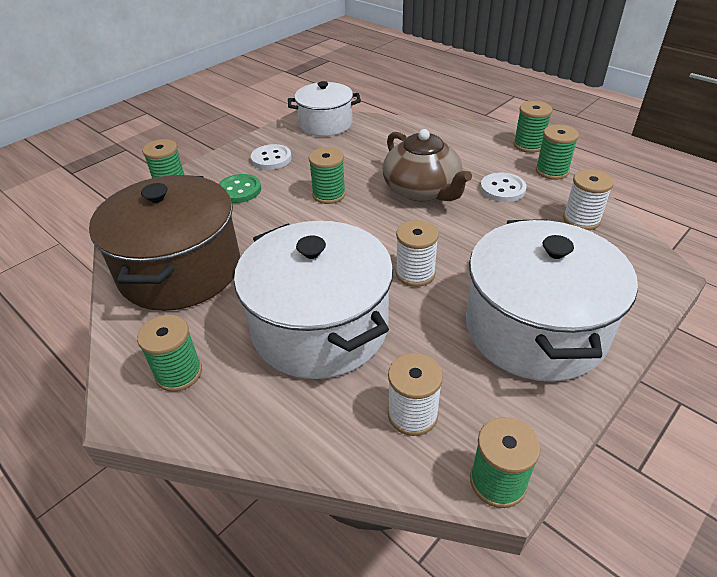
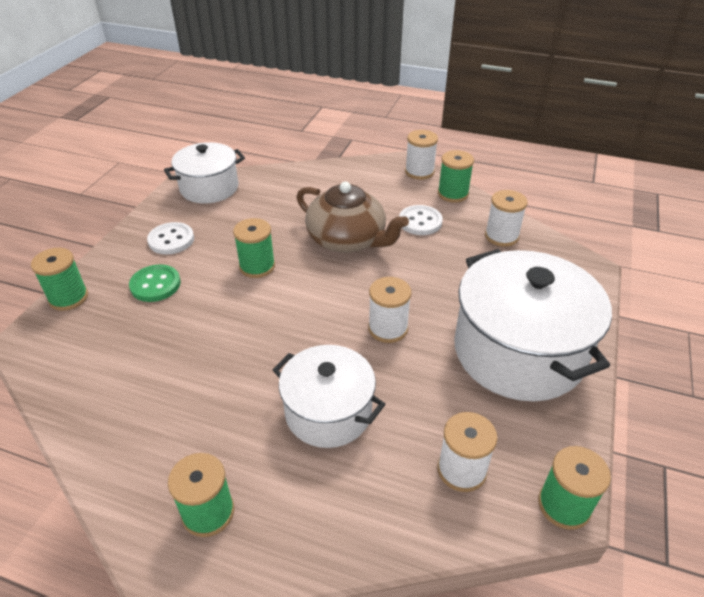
camera: 25 degrees left, 0 degrees up
brown pot [89,175,240,311] -> none
white pot [234,221,393,379] -> white pot [273,345,385,448], size x0.61
green spool [514,101,552,153] -> white spool [405,130,438,180]

